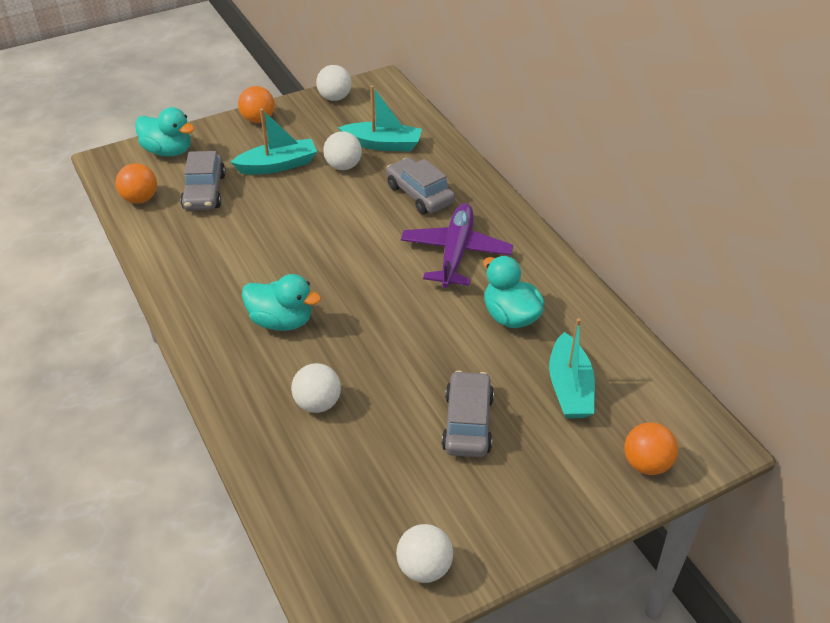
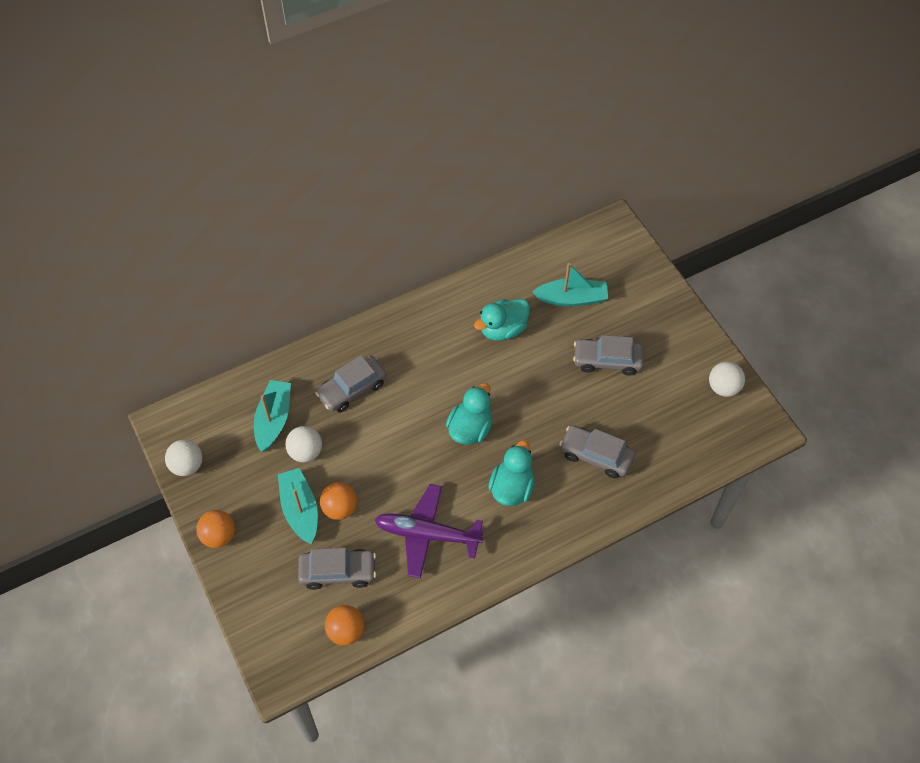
camera: 90 degrees left, 15 degrees up
turquoise duck [135,107,195,157] -> turquoise duck moved to [446,383,492,445]
white ball [291,363,341,413] -> grey car [559,425,636,479]
purple plane [401,203,513,288] -> purple plane moved to [375,484,483,578]
orange ball [624,422,678,475] -> orange ball moved to [320,482,357,520]

